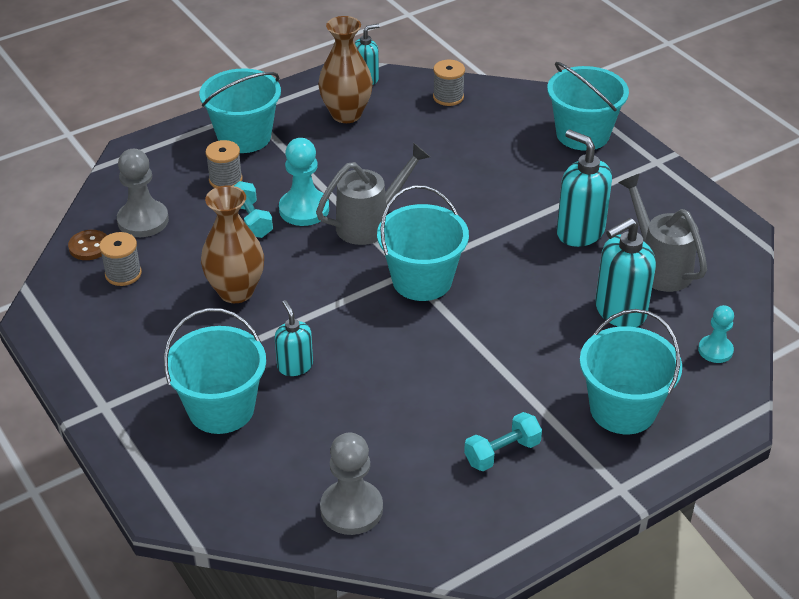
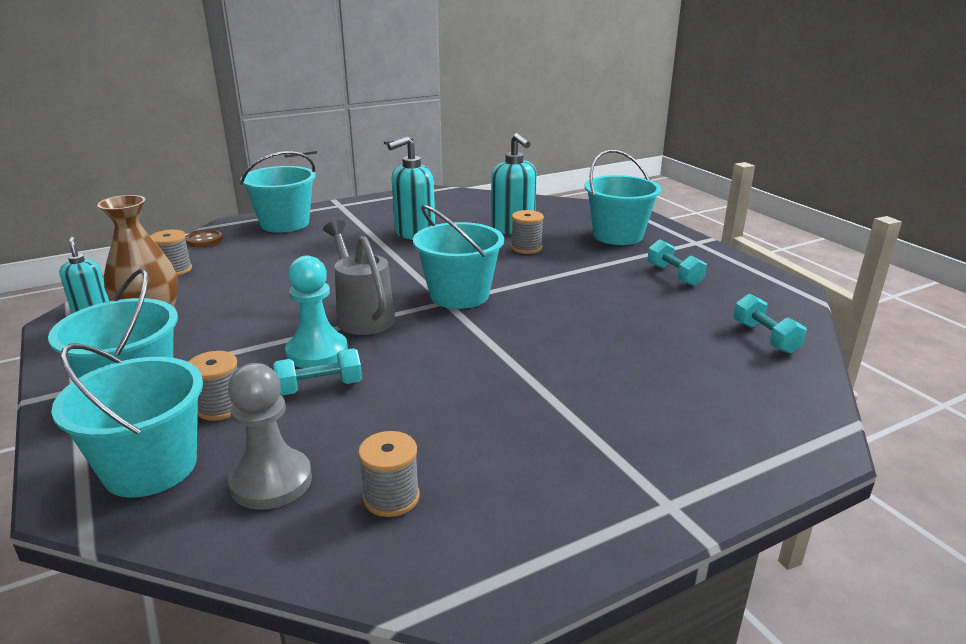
camera: 85 degrees left, 15 degrees down
brown button [68,230,107,260] -> brown button moved to [186,230,223,247]
turquoise bucket [164,308,266,434] -> turquoise bucket moved to [51,344,203,498]
brown vase [201,185,264,303] -> none
turquoise soap dispenser [275,300,313,376] -> none
grey pawn [320,432,383,535] -> turquoise dumbbell [733,294,807,354]
grey watering can [618,174,707,292] -> none
turquoise pawn [698,305,734,363] -> none
none -> grey spool [511,210,544,254]

